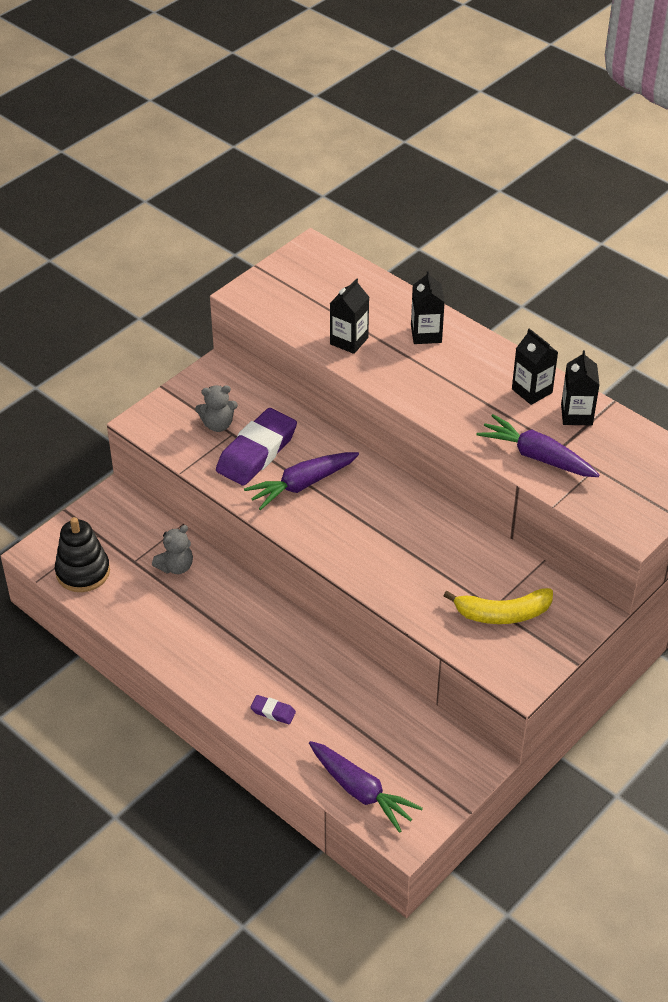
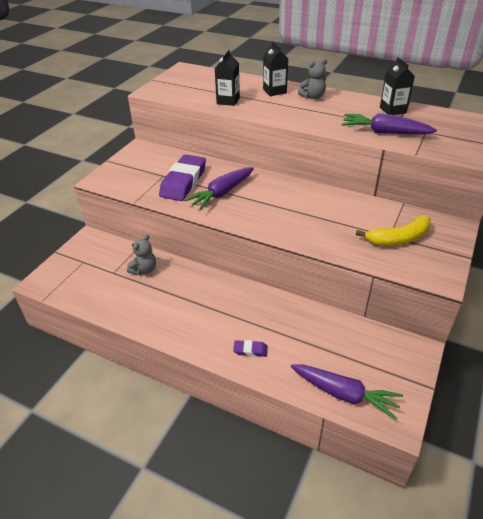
camera: 15 degrees left, 5 degrees down
black stacking toy [55,517,110,592] -> none
grey teddy bear [195,385,238,432] -> grey teddy bear moved to [298,59,327,99]
black carton [512,328,558,405] -> none

